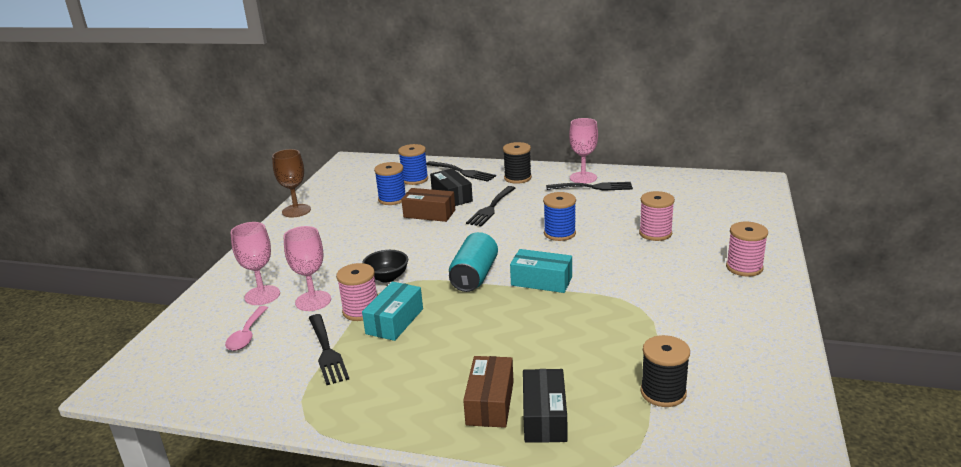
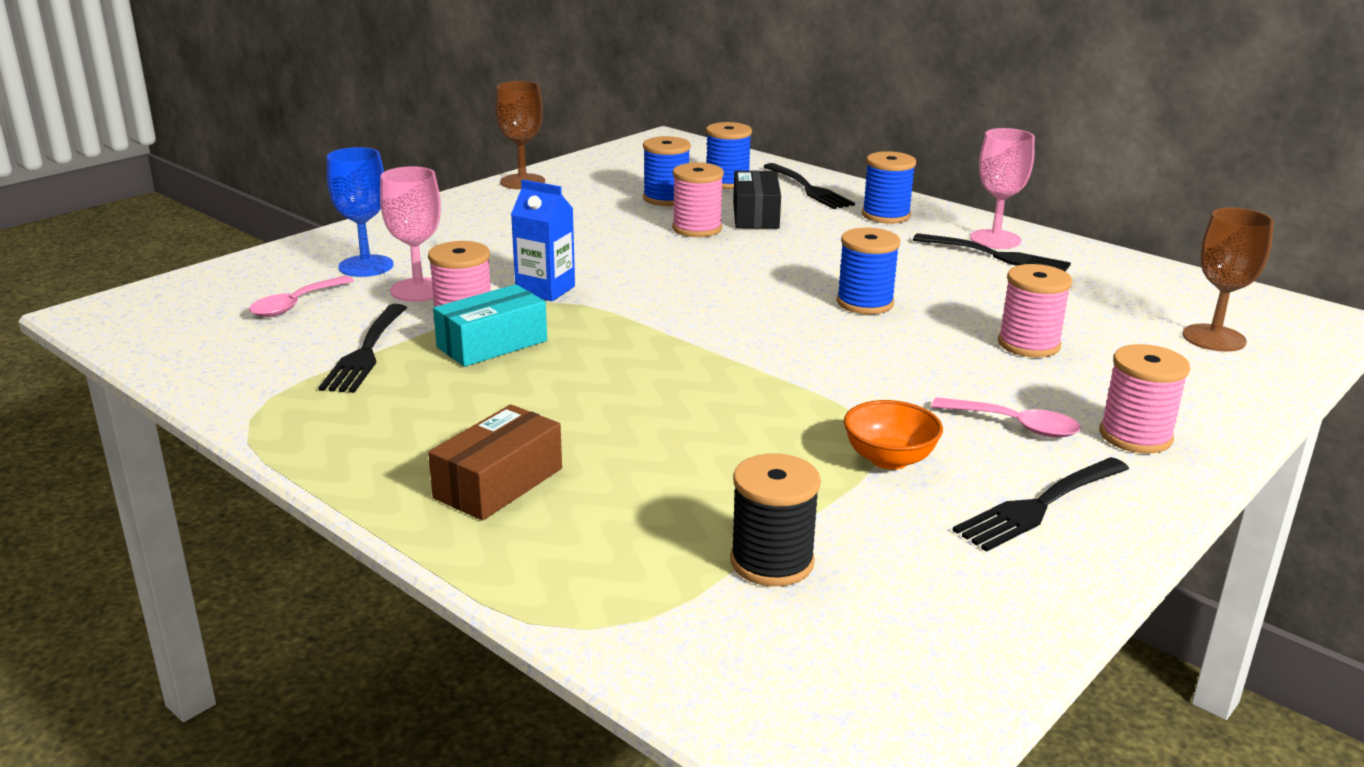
camera: 25 degrees right, 0 degrees up
pink goblet [231,222,280,305] -> blue goblet [327,147,394,277]
black bowl [362,250,408,283] -> blue carton [511,179,575,301]
brown box [401,188,455,222] -> pink spool [672,163,724,237]
turquoise can [449,232,498,292] -> none
black fork [466,186,516,226] -> black fork moved to [952,457,1129,552]
black spool [503,142,532,184] -> blue spool [862,151,916,223]
turquoise box [510,249,572,293] -> none
black box [523,369,567,443] -> none
none -> orange bowl [844,400,943,470]
none -> pink spoon [931,397,1081,438]
none -> brown goblet [1183,208,1274,352]

